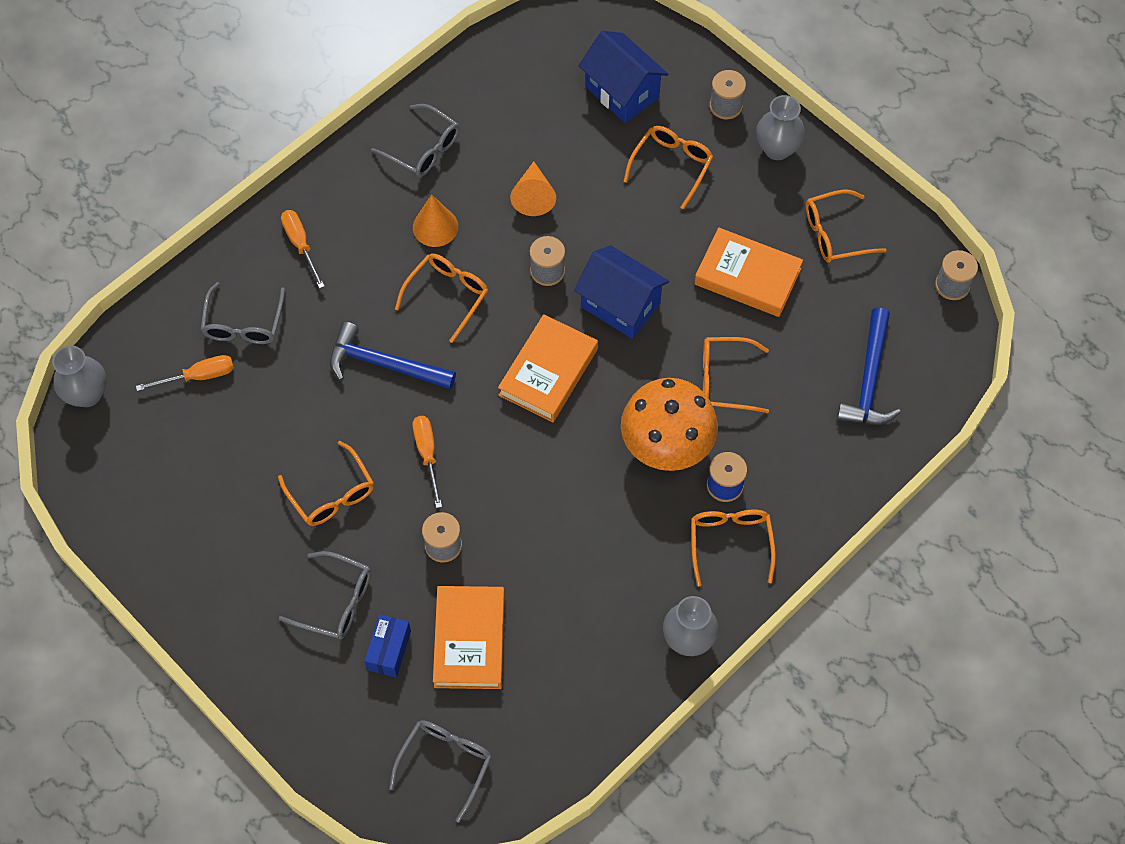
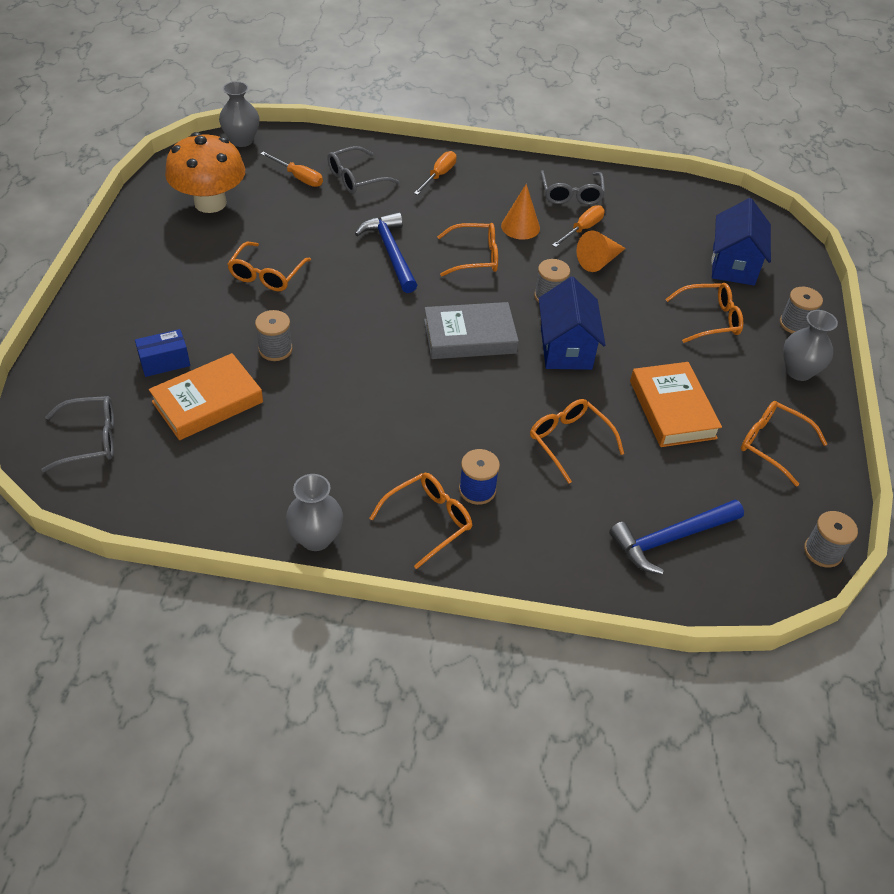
camera: 50 degrees right, 15 degrees down
grey glasses [279,551,371,640] -> none
orange screwdriver [413,416,442,508] -> orange screwdriver moved to [552,205,605,247]
orange book [498,314,598,422] -> grey book [424,302,519,359]
orange mushroom [621,378,718,471] -> orange mushroom moved to [165,132,245,213]

